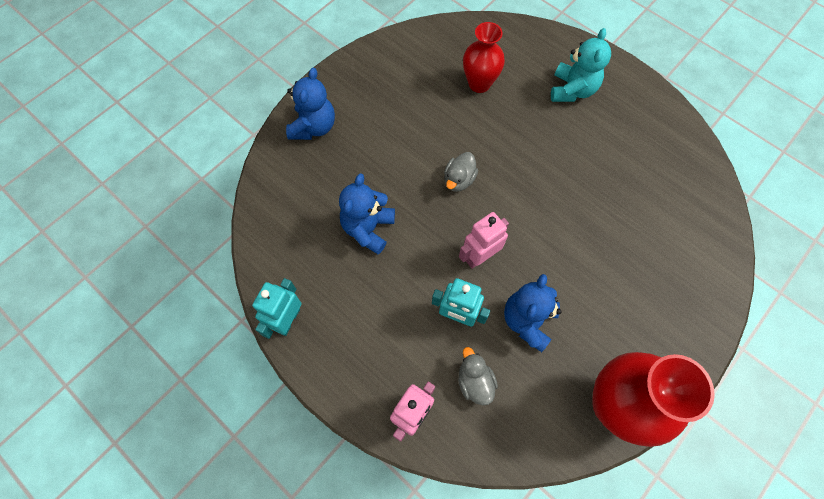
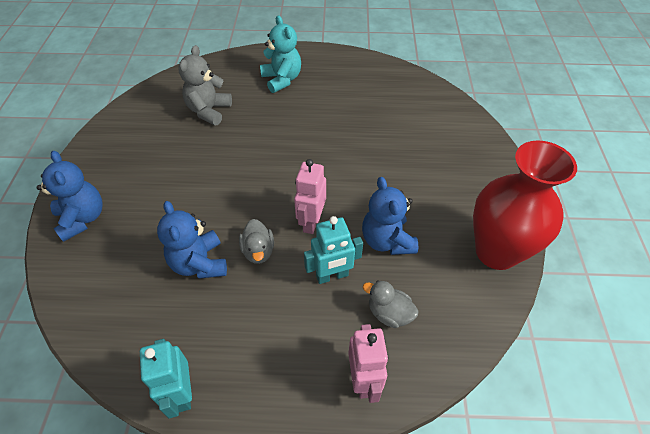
camera: 40 degrees left, 15 degrees down
grey duck [444,152,478,192] -> grey duck moved to [239,219,274,264]
red vase [463,22,505,93] -> grey teddy bear [178,45,232,125]

